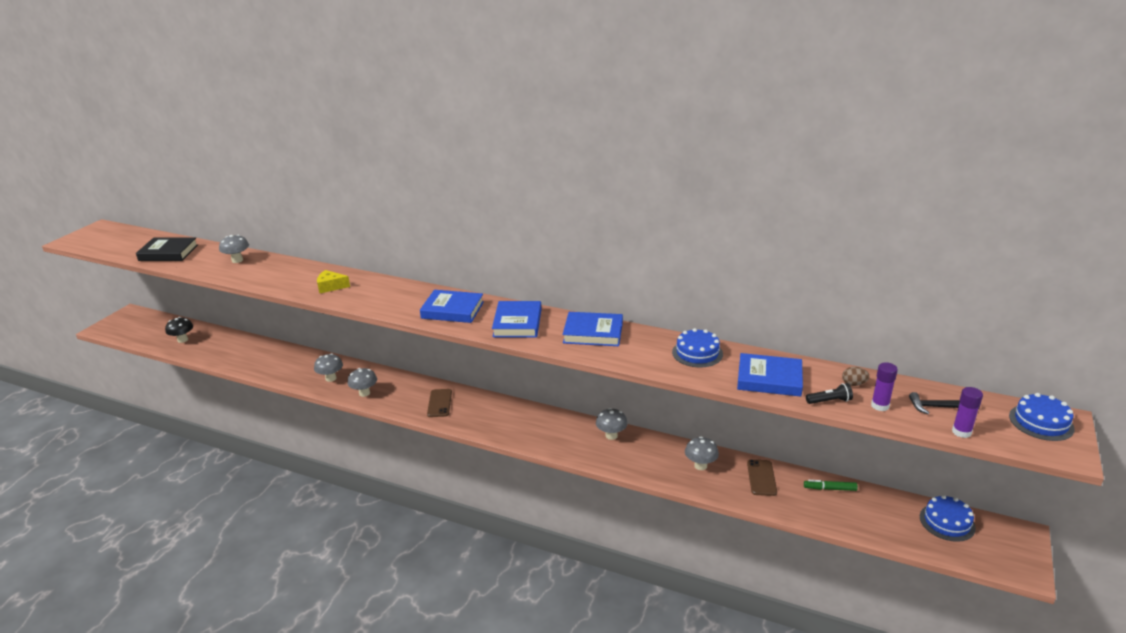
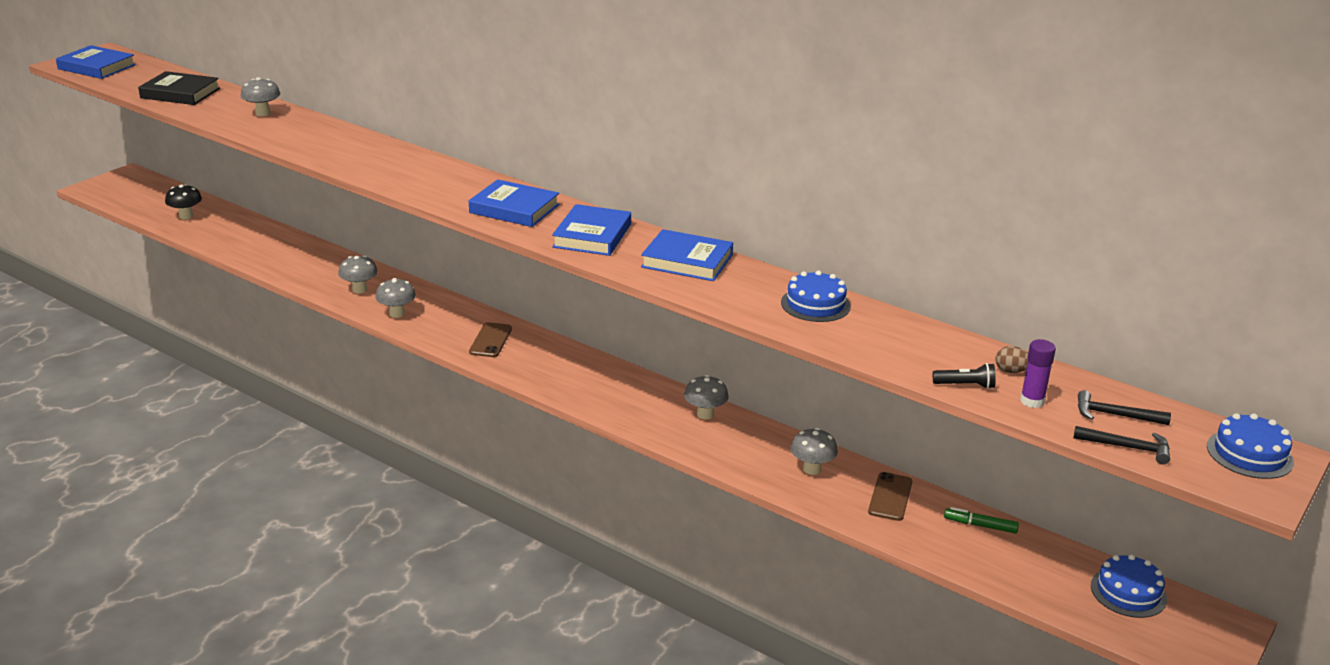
camera: 10 degrees right, 0 degrees up
yellow cheese [317,270,350,294] -> none
blue book [737,353,803,397] -> blue book moved to [56,45,136,79]
purple glue stick [952,387,983,438] -> black hammer [1073,426,1170,464]

